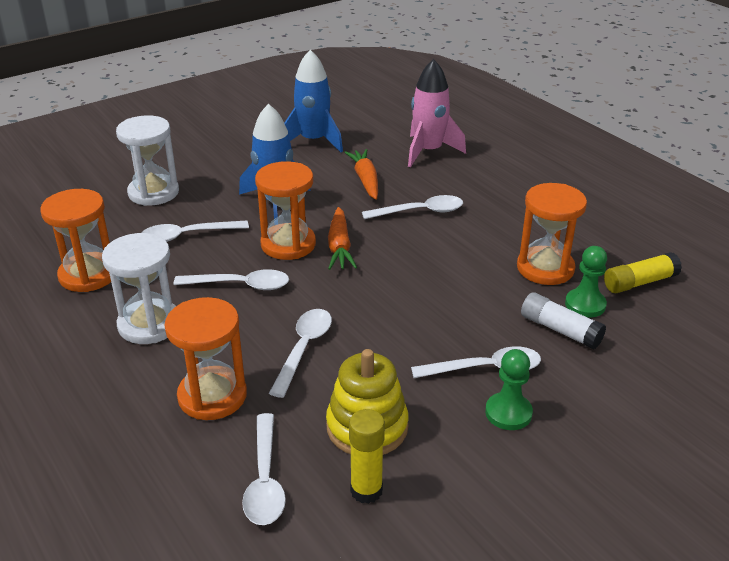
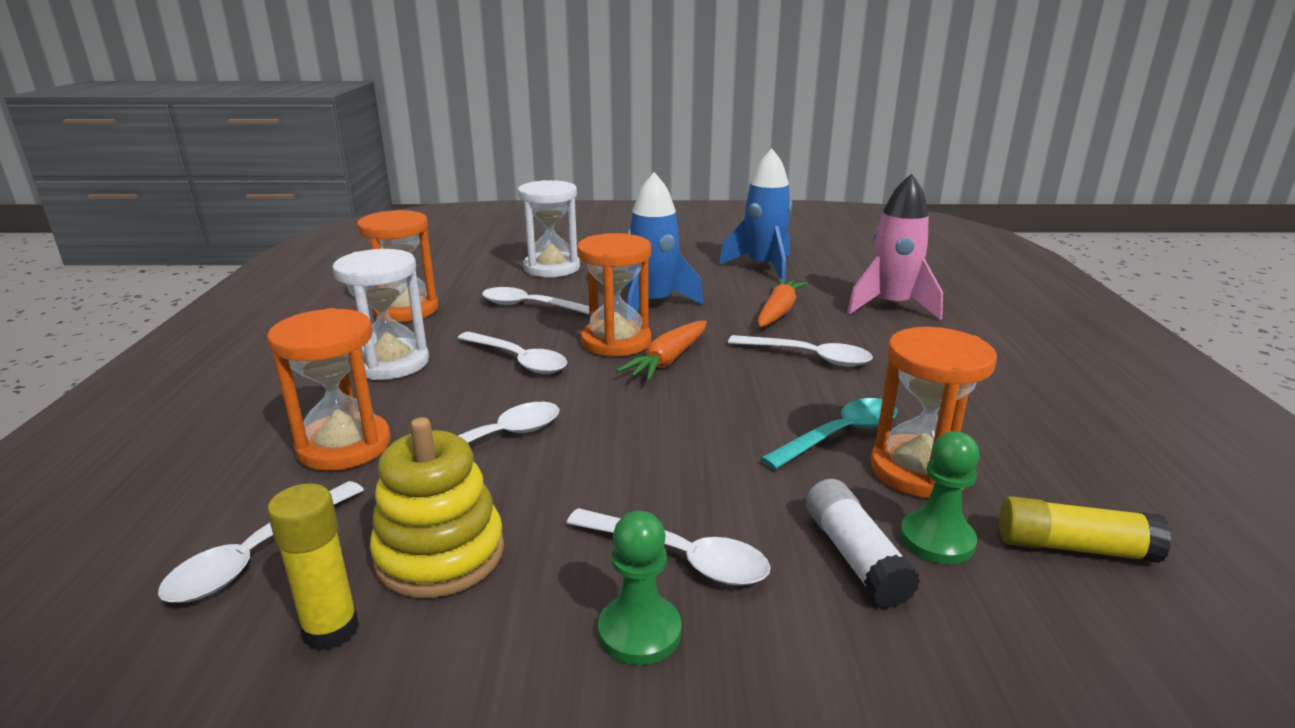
camera: 35 degrees right, 10 degrees down
none -> turquoise spoon [761,398,898,470]

